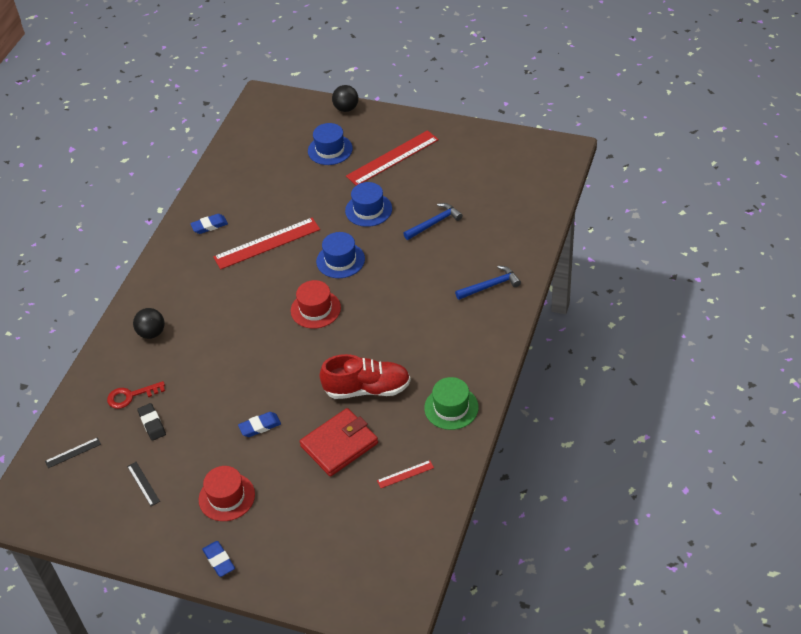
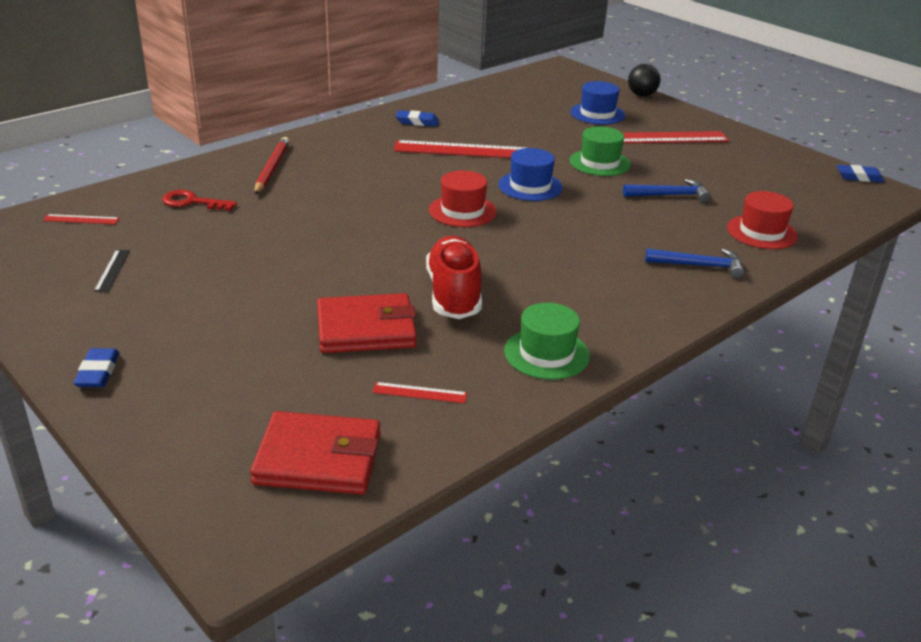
camera: 25 degrees right, 15 degrees down
black ruler [45,437,101,468] -> red ruler [43,214,120,224]
black ball [133,308,165,339] -> red pencil [254,137,289,194]
black eraser [137,403,166,441] -> none
red hat [199,466,255,521] -> red hat moved to [727,191,798,249]
blue eraser [238,412,281,437] -> blue eraser moved to [836,165,885,182]
red shoe [319,354,411,399] -> red shoe turned 120 degrees counterclockwise [426,236,482,319]
blue hat [345,182,392,227] -> green hat [570,126,631,176]
none -> red wallet [250,411,380,495]

